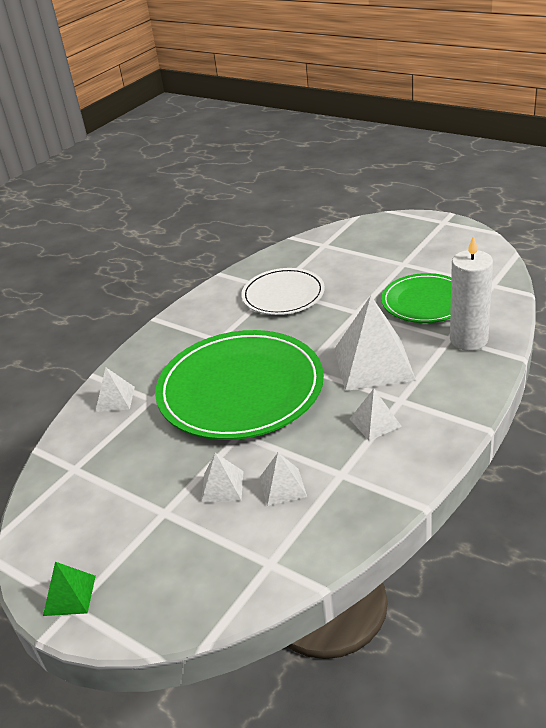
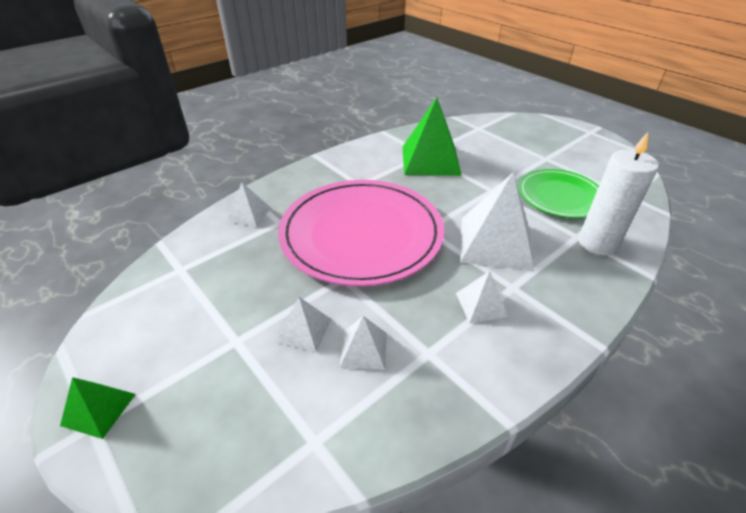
camera: 10 degrees right, 5 degrees up
green plate [155,330,324,440] -> pink plate [278,180,444,287]
white plate [241,268,325,315] -> green pyramid [403,98,462,176]

